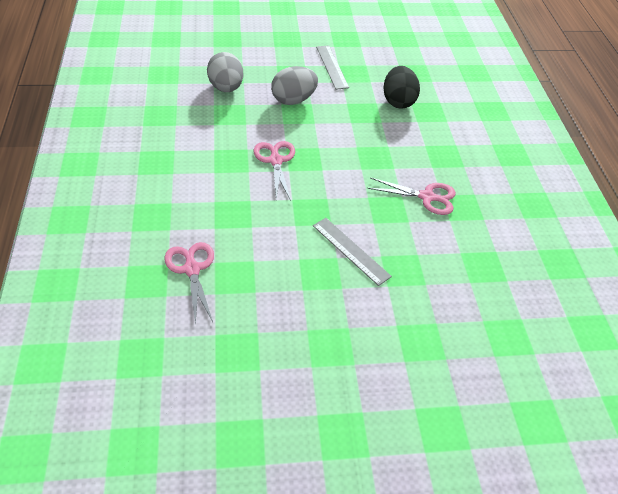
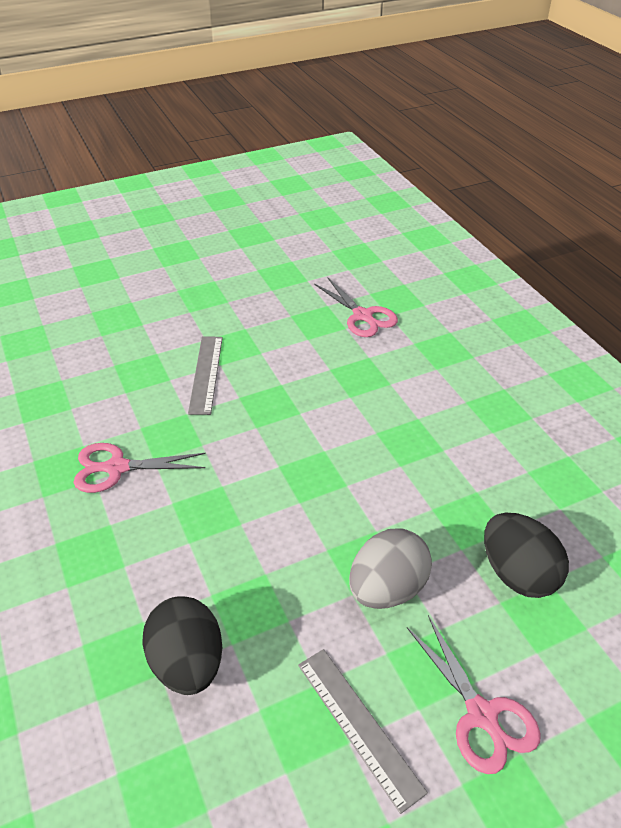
camera: 165 degrees right, 5 degrees down
grey egg [207,52,243,92] -> black egg [484,513,569,598]
pink scissors [254,141,295,201] -> pink scissors moved to [407,615,541,774]
grey ruler [313,218,392,286] -> grey ruler turned 60 degrees clockwise [188,337,223,415]

